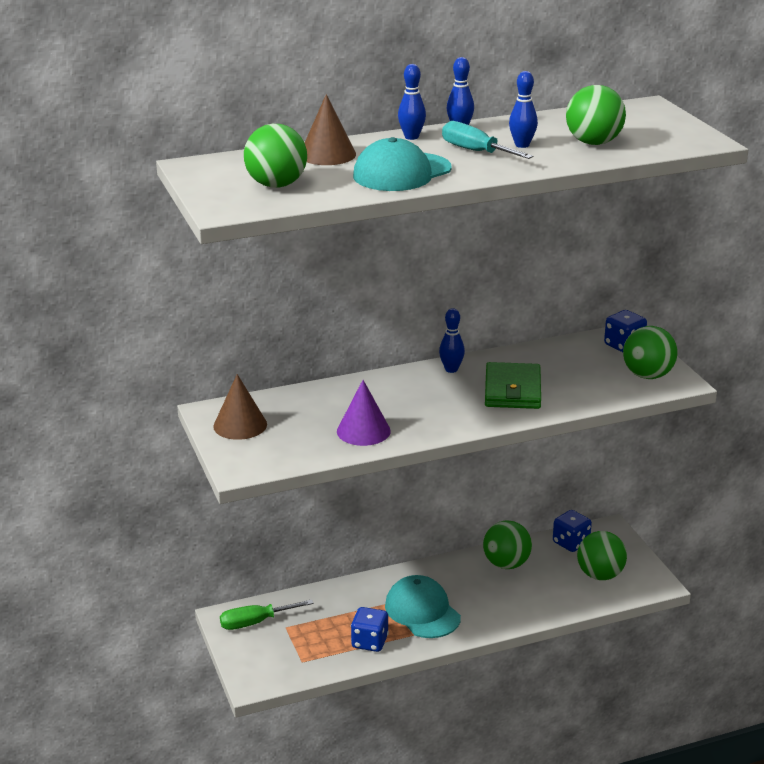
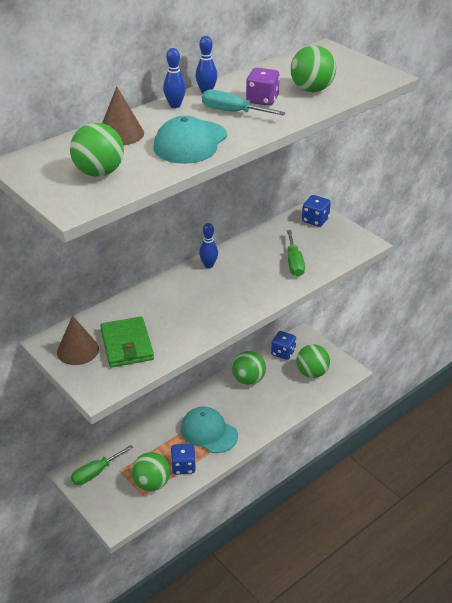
camera: 20 degrees left, 10 degrees up
purple cone [337,380,391,446] -> none
green wallet [485,362,541,409] -> green wallet moved to [100,316,154,368]
blue bowling pin [509,71,538,148] -> purple dice [246,68,280,106]
green ball [623,326,677,379] -> green ball moved to [132,452,170,491]
none -> green screwdriver [287,230,305,277]

